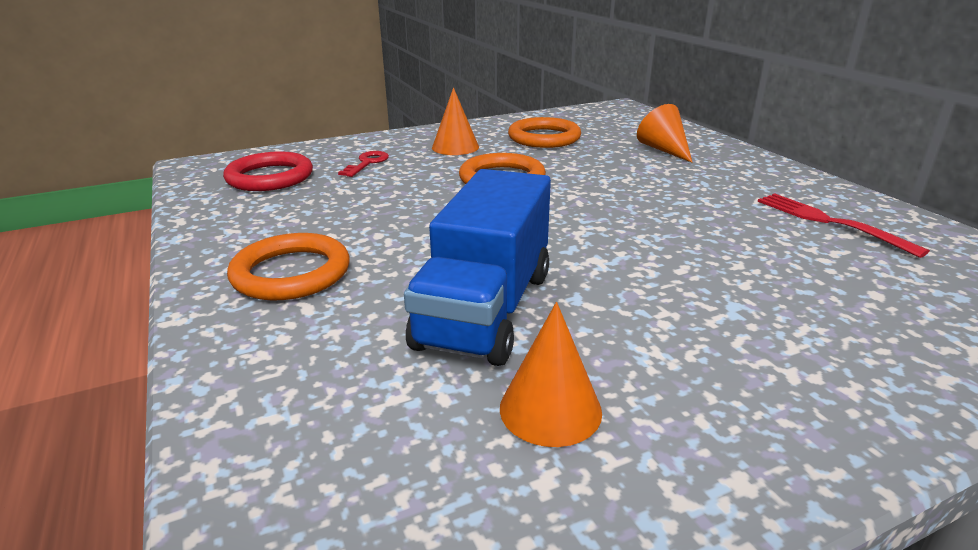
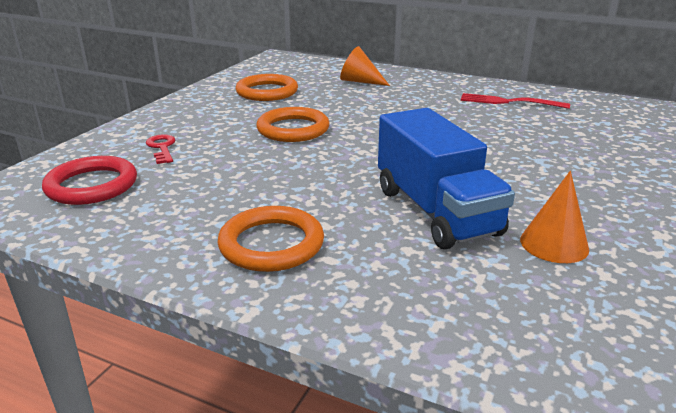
camera: 40 degrees left, 0 degrees up
orange cone [432,88,479,155] -> none

